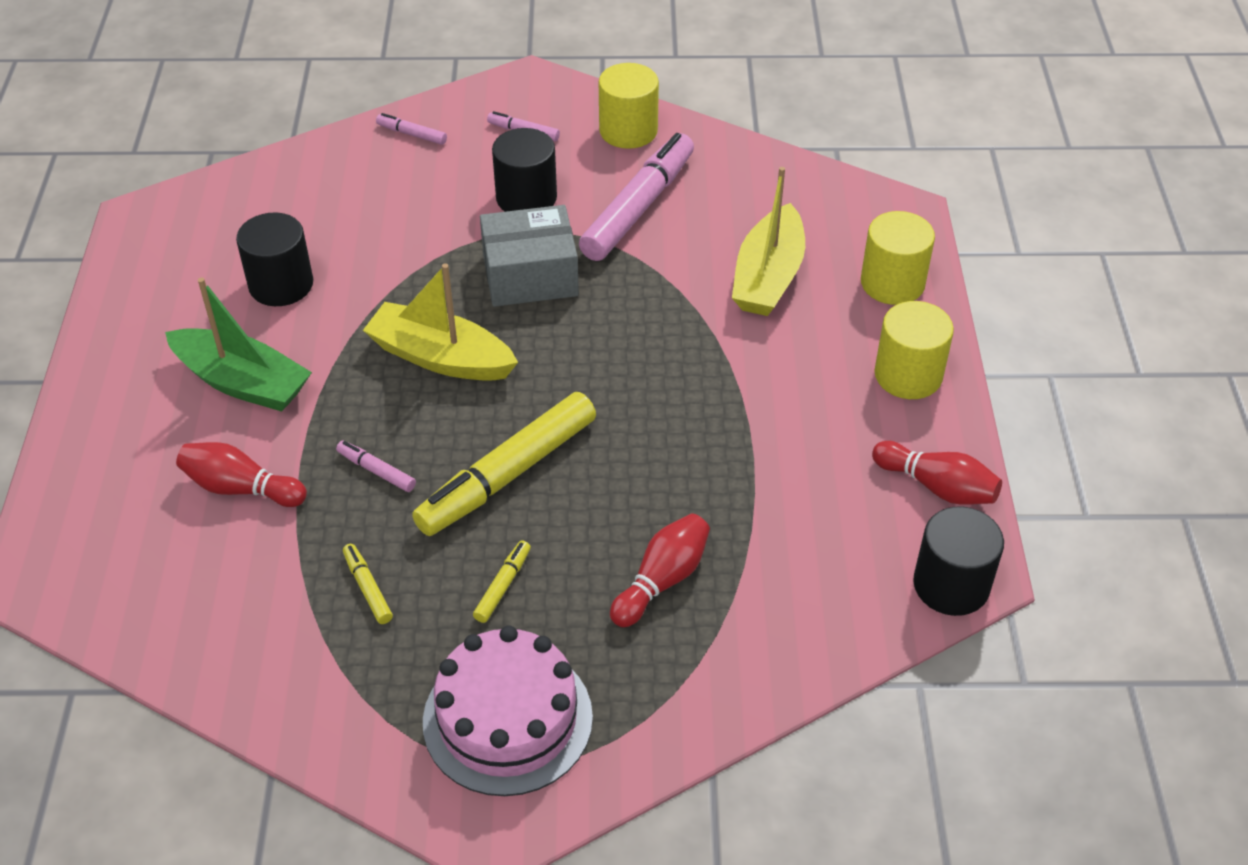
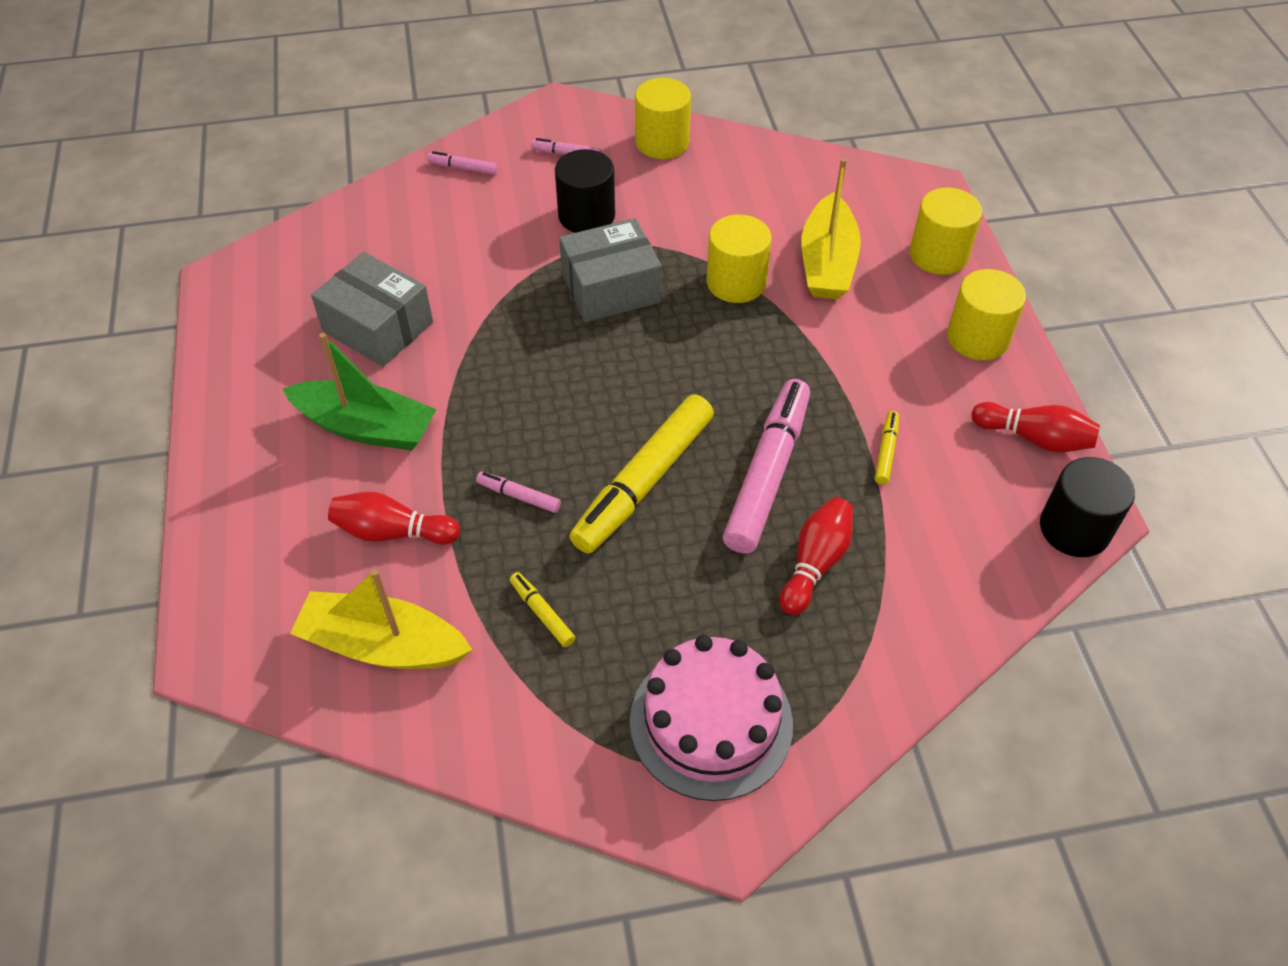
camera: 10 degrees left, 5 degrees up
black cylinder [236,213,313,306] -> grey box [311,252,433,367]
yellow boat [363,263,518,381] -> yellow boat moved to [290,569,472,669]
yellow marker [473,541,531,623] -> yellow marker moved to [875,411,899,485]
pink marker [579,133,694,261] -> pink marker moved to [723,379,810,554]
none -> yellow cylinder [706,215,772,303]

